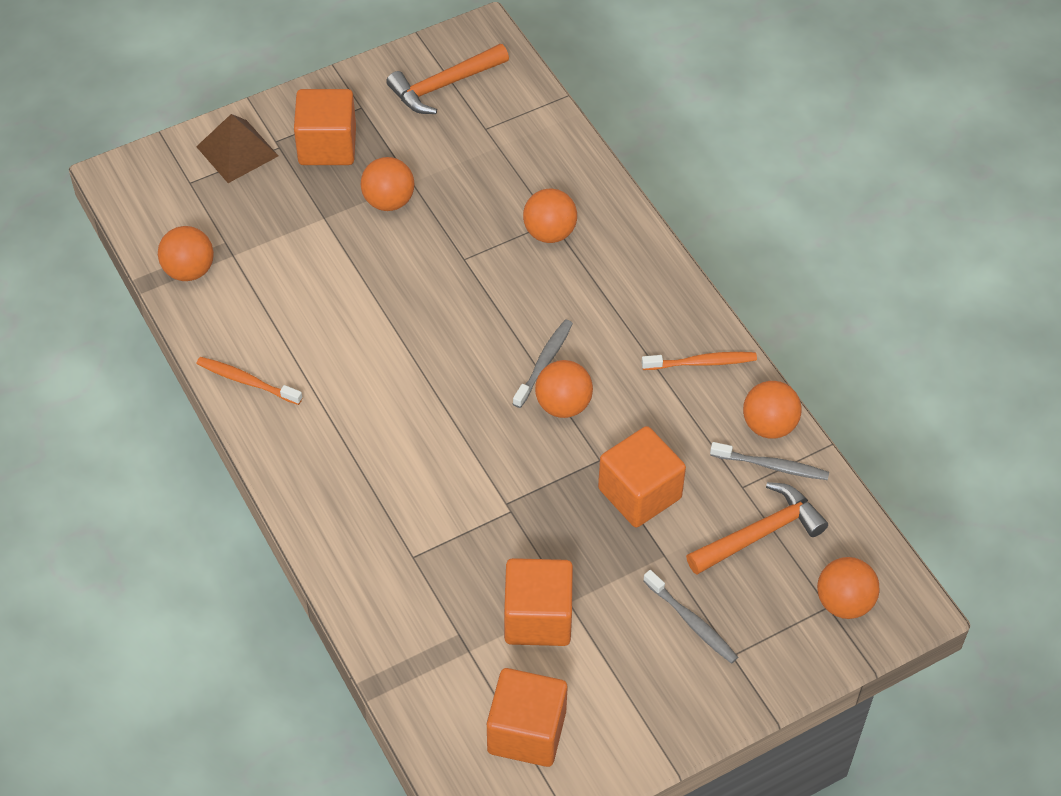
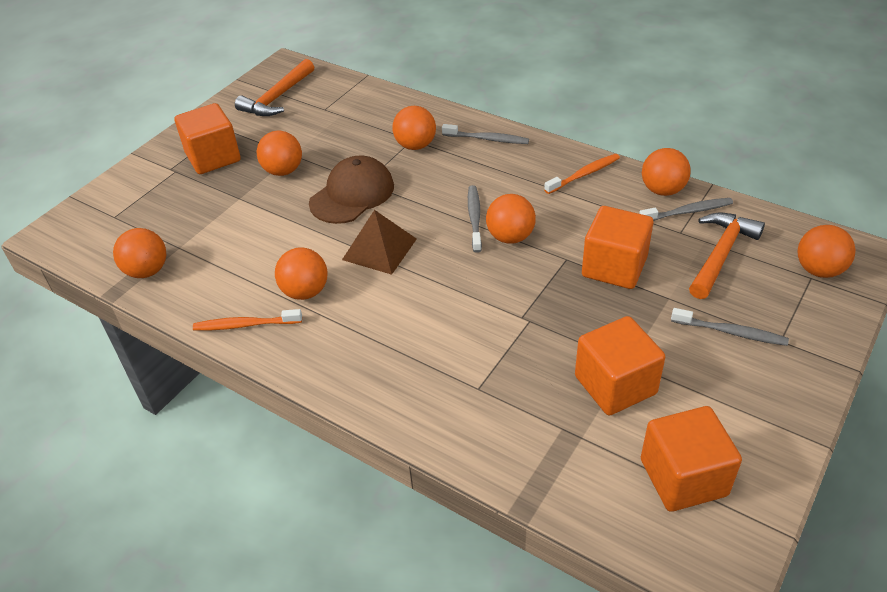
camera: 25 degrees left, 10 degrees down
brown pyramid [196,114,278,183] -> brown pyramid moved to [342,210,417,275]
none -> orange ball [275,247,327,300]
none -> brown cap [309,156,394,224]
none -> grey toothbrush [442,124,529,144]

